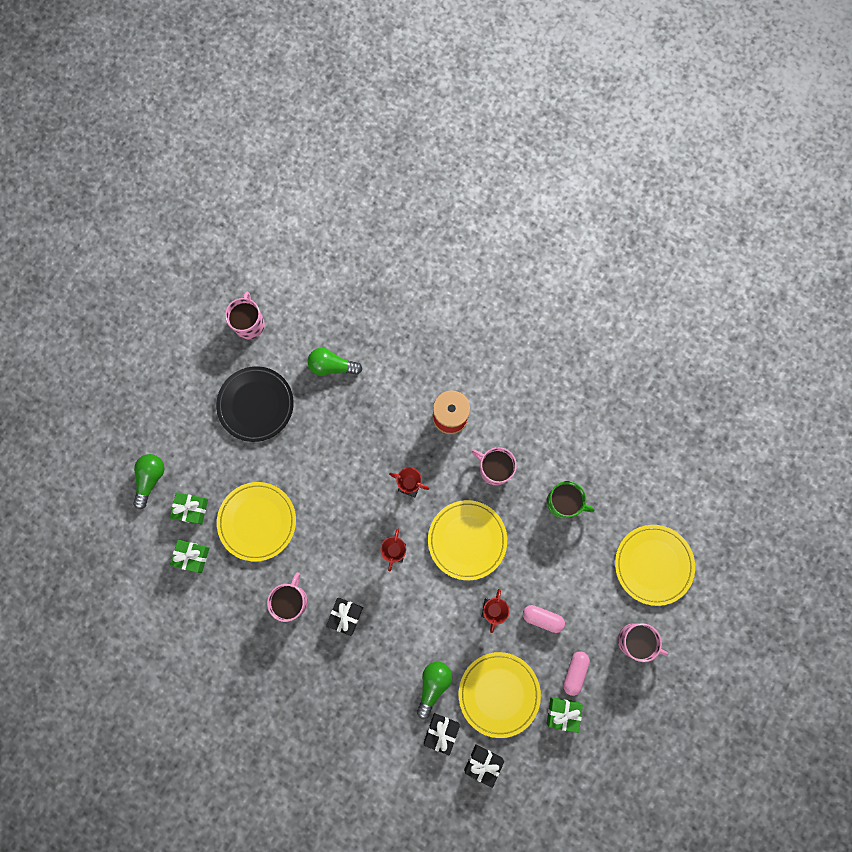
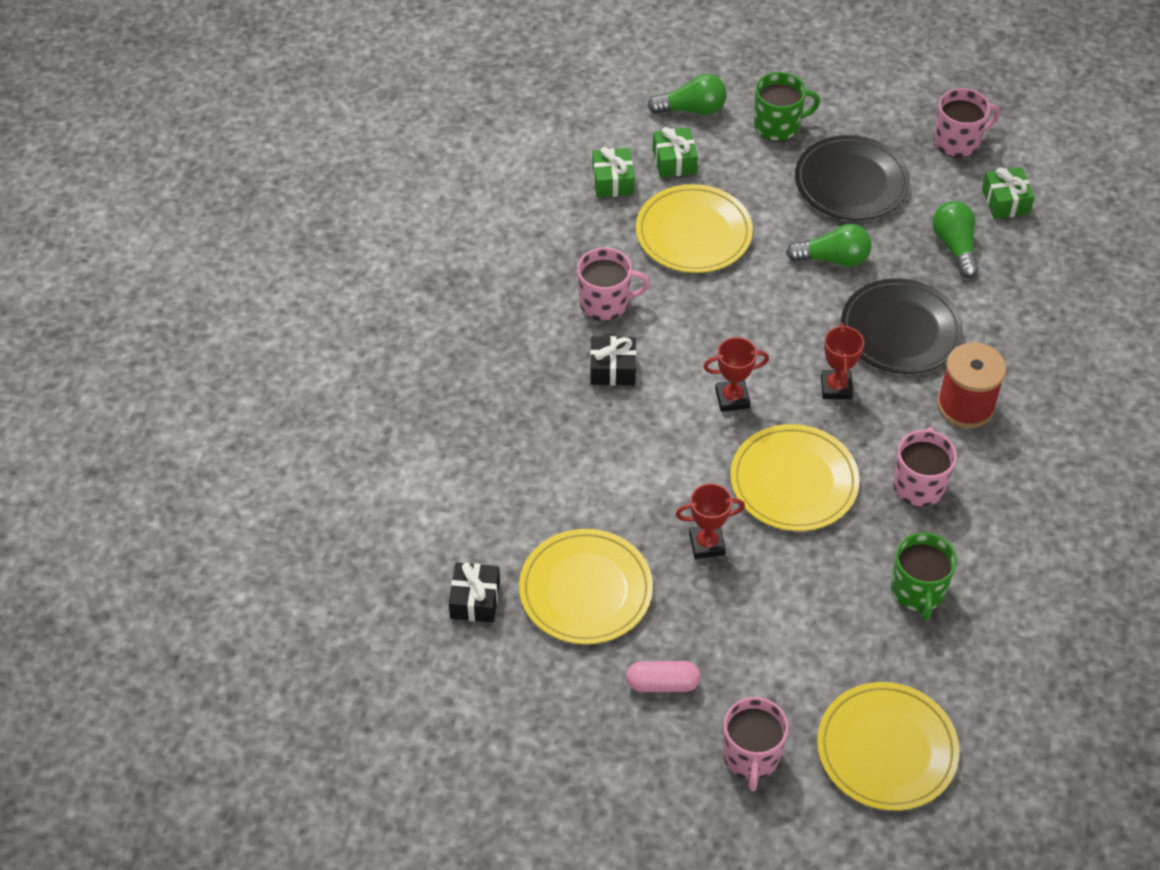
camera: 70 degrees right, 25 degrees down
green light bulb [417,662,452,719] -> green light bulb moved to [786,224,872,267]
black gift [424,713,460,756] -> none
pink capsule [523,605,565,633] -> none
green gift [547,697,583,733] -> green gift moved to [982,167,1035,219]
none -> green mug [754,72,820,141]
none -> black plate [841,278,963,374]

